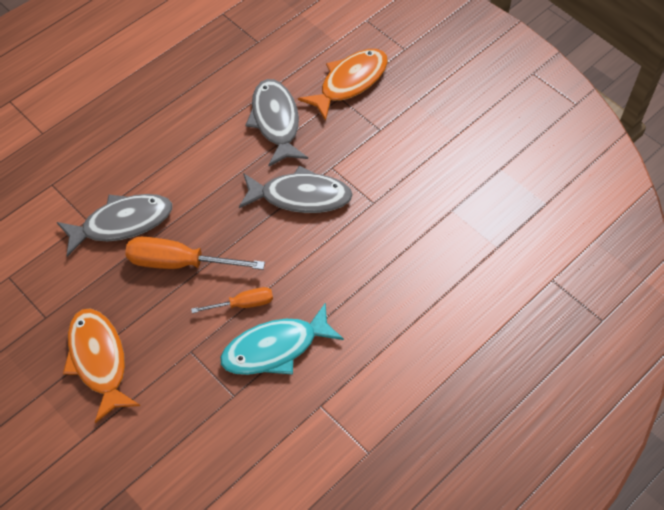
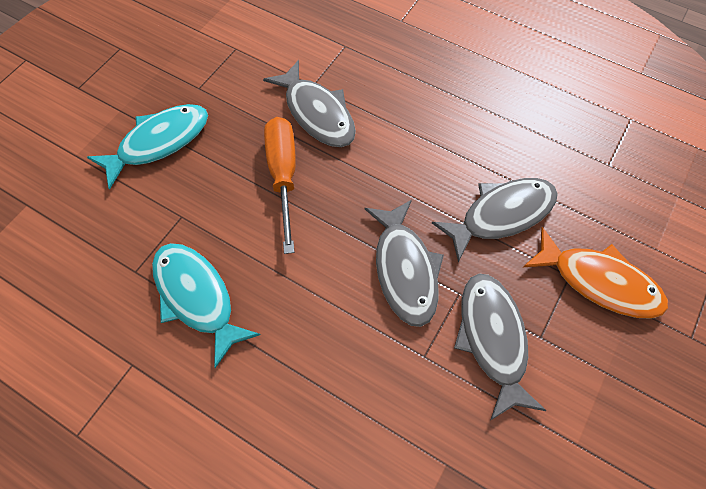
camera: 75 degrees right, 5 degrees up
orange fish [63,308,140,423] -> turquoise fish [87,104,208,190]
orange screwdriver [191,287,273,313] -> none
none -> grey fish [454,274,547,421]

